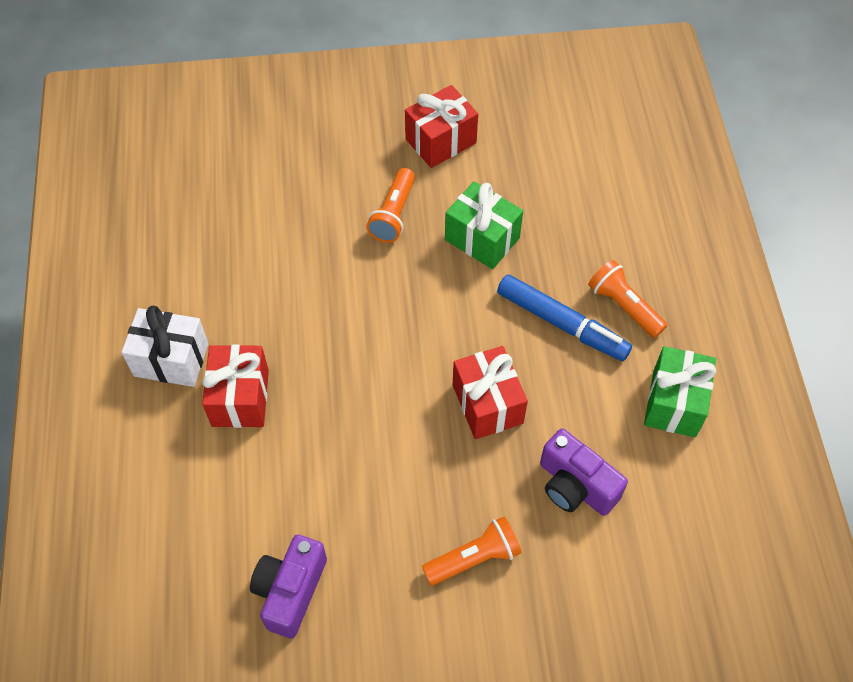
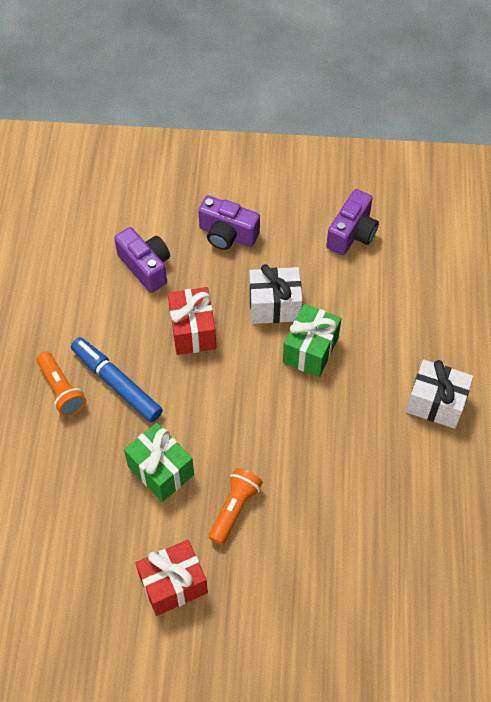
camera: 170 degrees left, 0 degrees up
red gift [202,345,269,428] -> none
orange flashlight [422,517,522,585] -> purple camera [198,196,260,250]
green gift [644,346,716,437] -> green gift moved to [283,304,342,377]
none -> white gift [249,264,303,324]

